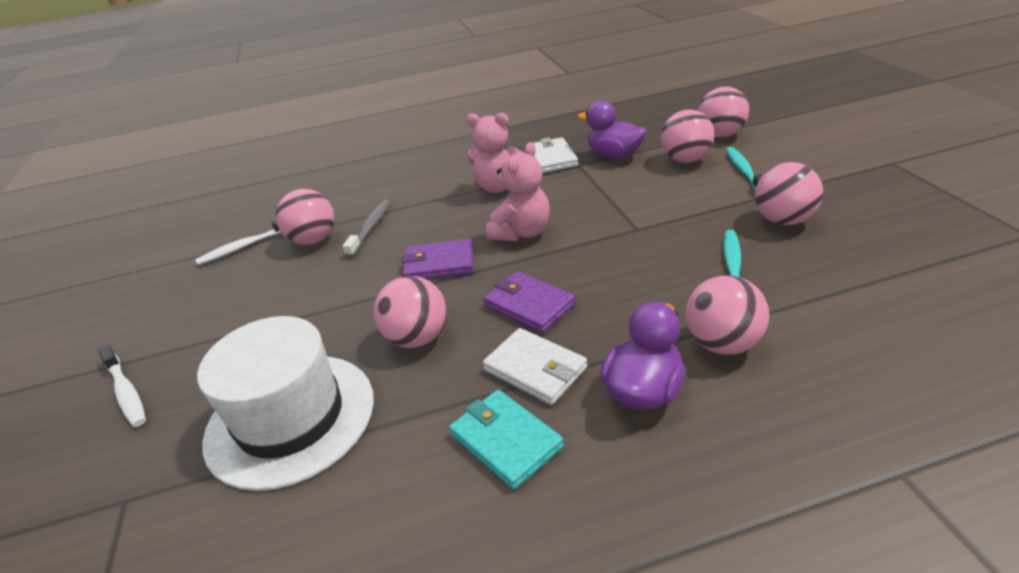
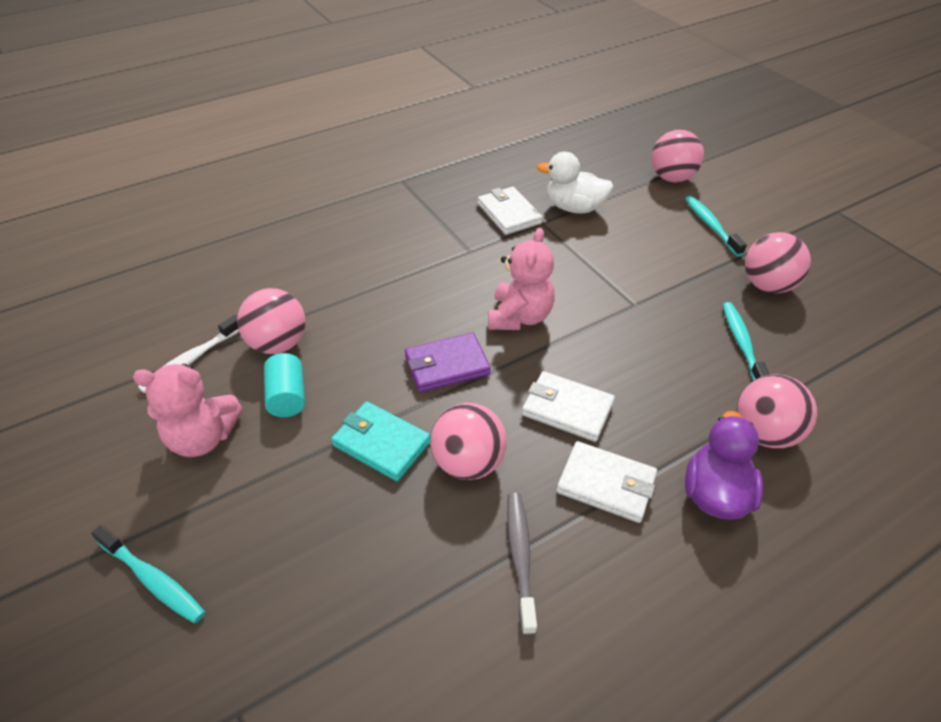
camera: 20 degrees left, 10 degrees up
white toothbrush [98,345,146,427] -> turquoise toothbrush [91,525,205,623]
white hat [197,316,374,491] -> none
grey toothbrush [343,200,390,257] -> grey toothbrush moved to [507,493,537,635]
turquoise wallet [449,390,564,490] -> turquoise wallet moved to [331,401,430,481]
pink teddy bear [466,113,523,193] -> pink teddy bear moved to [133,364,243,457]
purple wallet [483,271,576,333] -> white wallet [522,371,615,442]
purple duck [578,101,647,159] -> white duck [537,152,614,214]
pink ball [661,109,714,163] -> none
none -> turquoise cylinder [264,353,305,417]

